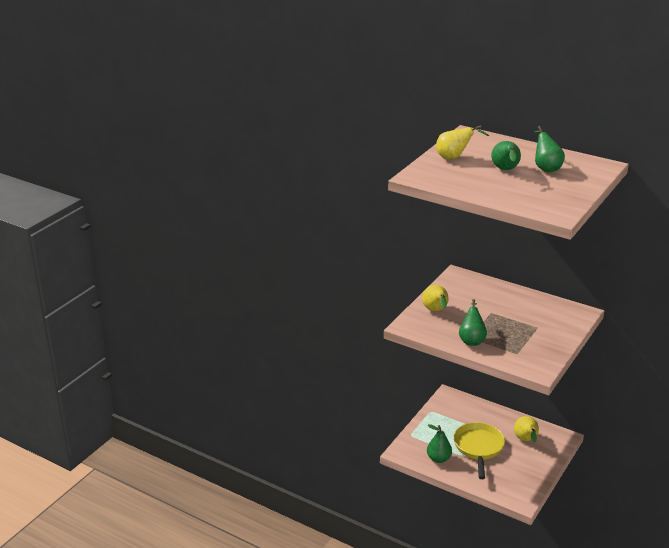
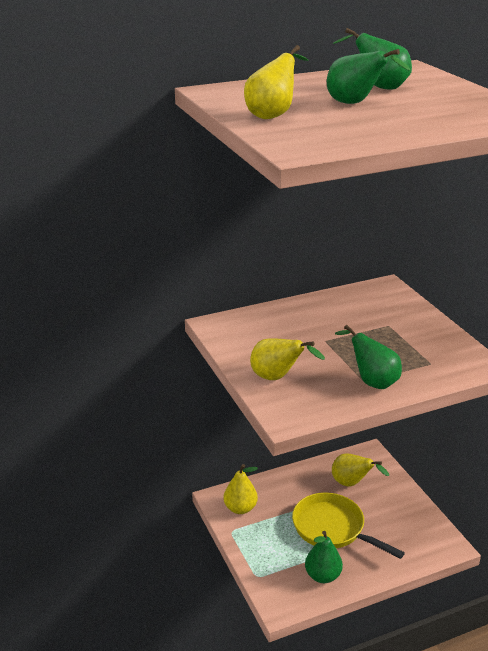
camera: 55 degrees left, 0 degrees up
none -> yellow pear [223,464,258,514]

